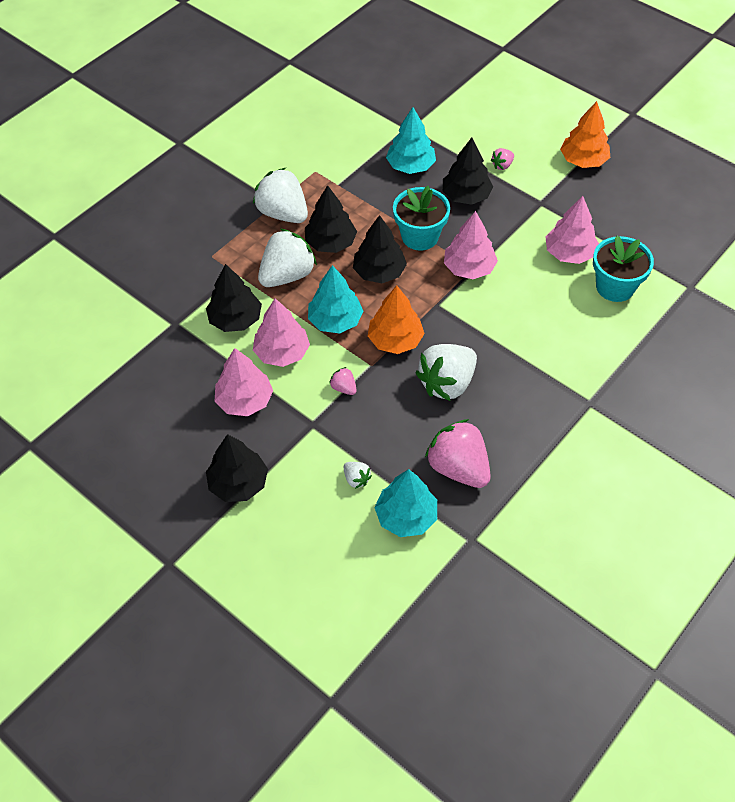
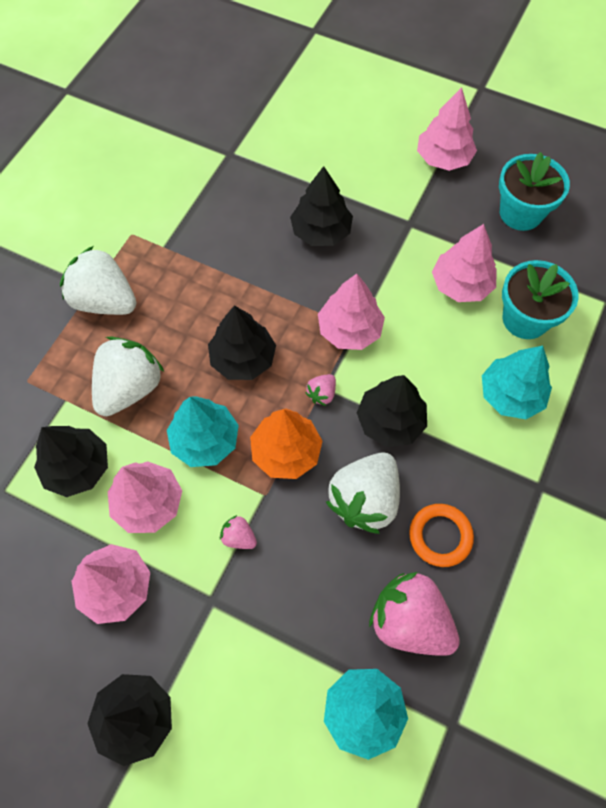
camera: 15 degrees left, 10 degrees up
black tree [305,185,357,253] -> black tree moved to [357,375,427,447]
white strawberry [344,462,372,489] -> none
turquoise tree [386,107,436,174] -> turquoise tree moved to [482,346,552,419]
turquoise flower pot [393,186,450,251] -> turquoise flower pot moved to [499,152,570,231]
pink strawberry [491,148,514,170] -> pink strawberry moved to [305,374,336,406]
orange tree [560,101,610,168] -> pink tree [417,87,477,171]
none -> orange ring [409,504,474,567]

